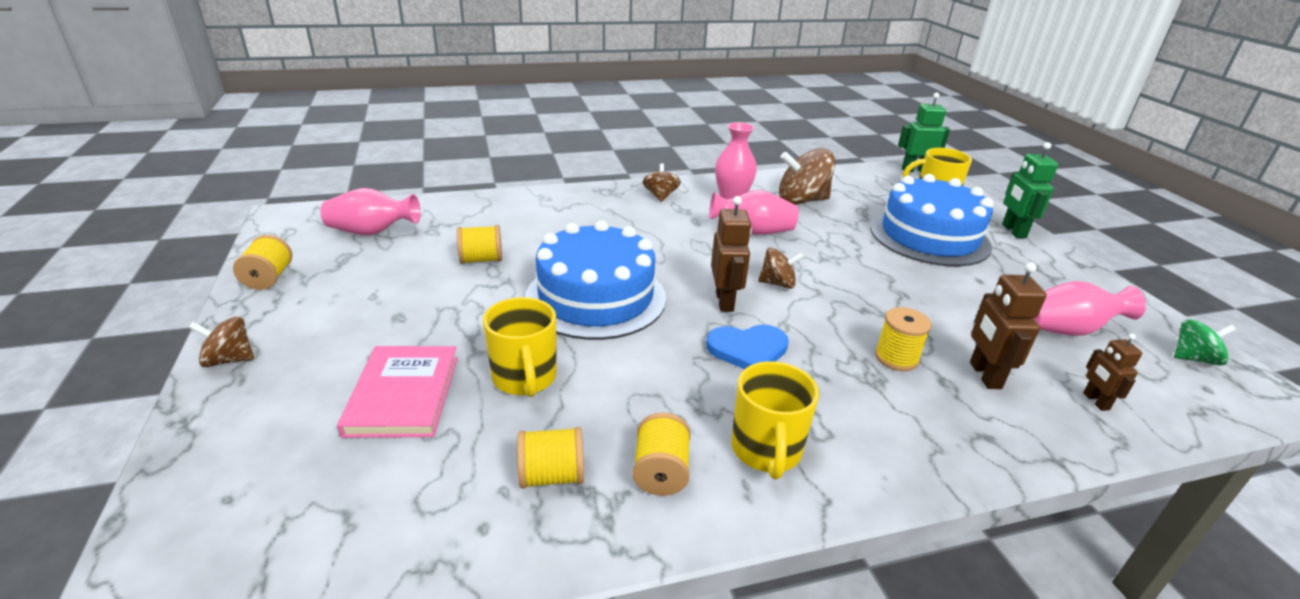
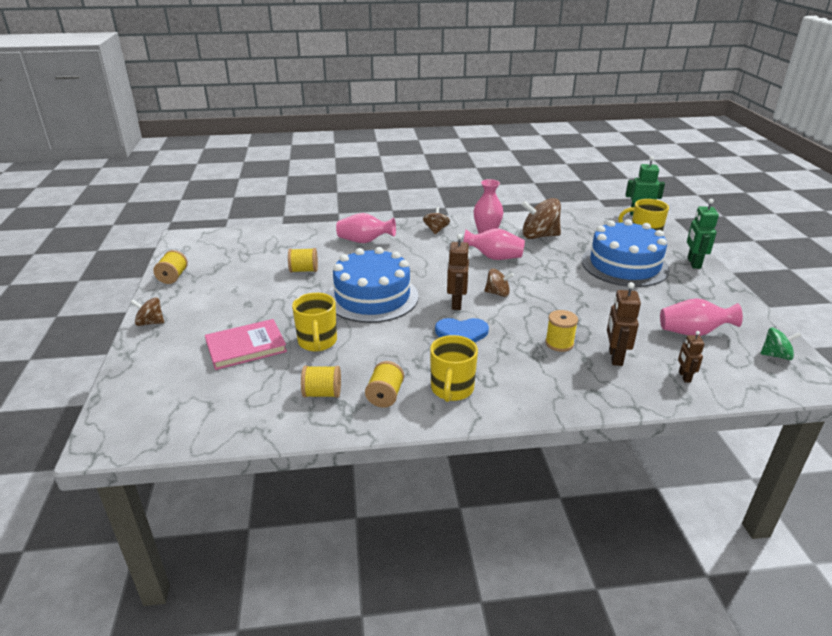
camera: 10 degrees right, 0 degrees up
pink vase [320,188,421,235] -> pink vase moved to [336,213,396,243]
pink book [337,346,458,438] -> pink book turned 60 degrees clockwise [205,319,287,370]

